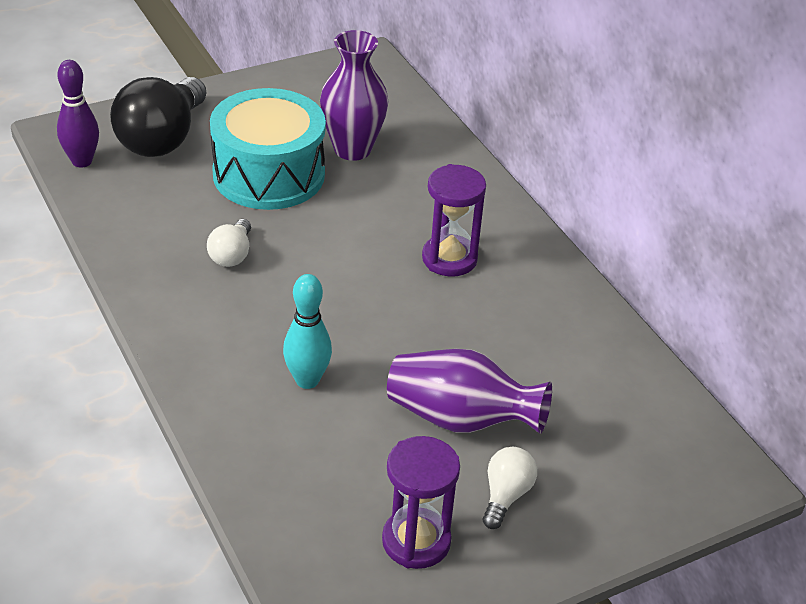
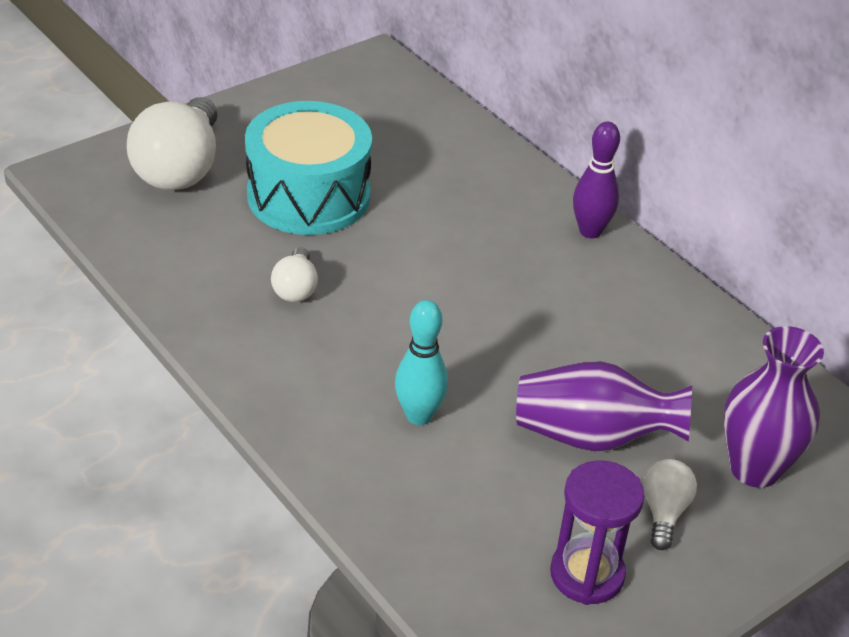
camera: 10 degrees left, 0 degrees up
purple bowling pin [57,60,99,168] -> purple bowling pin moved to [573,121,620,238]
black light bulb [110,77,206,157] -> white light bulb [127,97,218,190]
purple vase [320,30,388,161] -> purple vase moved to [724,326,824,488]
purple hourglass [422,164,486,277] -> none

